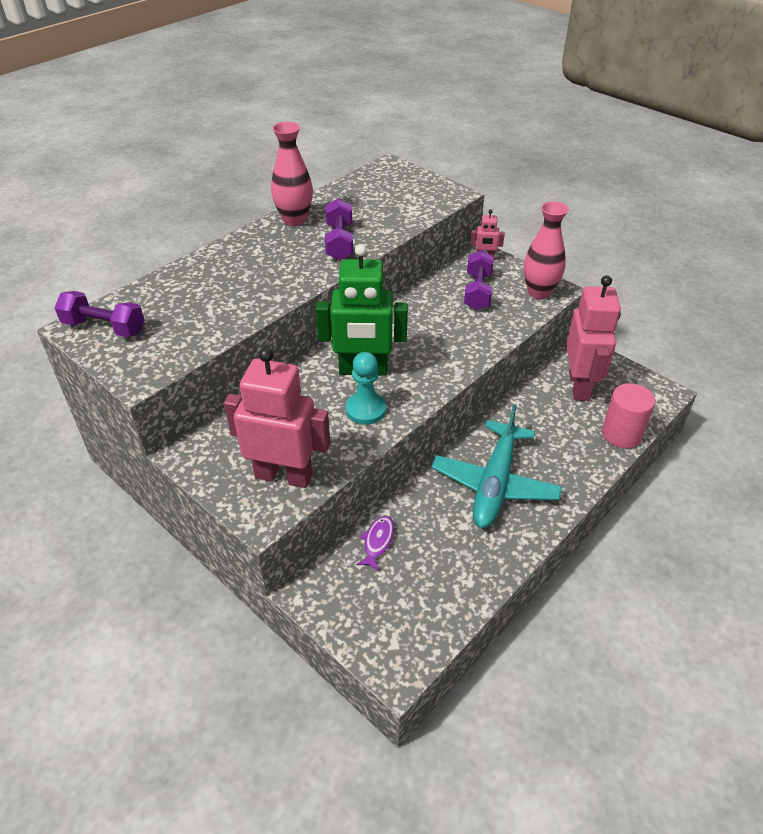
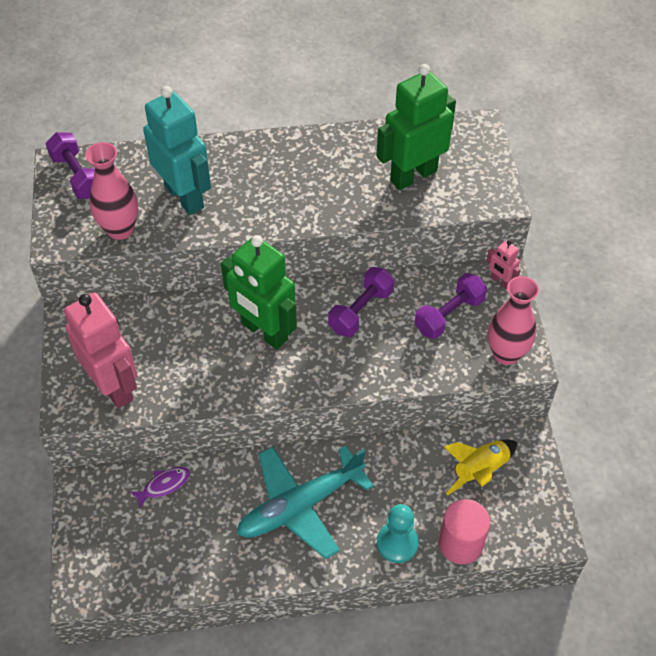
camera: 40 degrees right, 10 degrees up
pink vase [271,122,313,226] -> pink vase moved to [85,142,138,240]
purple dumbbell [325,198,353,260] -> purple dumbbell moved to [328,267,394,337]
turquoise pawn [346,352,386,424] -> turquoise pawn moved to [377,504,419,563]
pink robot [566,276,621,401] -> yellow rocket [444,439,517,495]
none -> turquoise robot [143,86,211,215]
none -> green robot [377,64,456,190]

